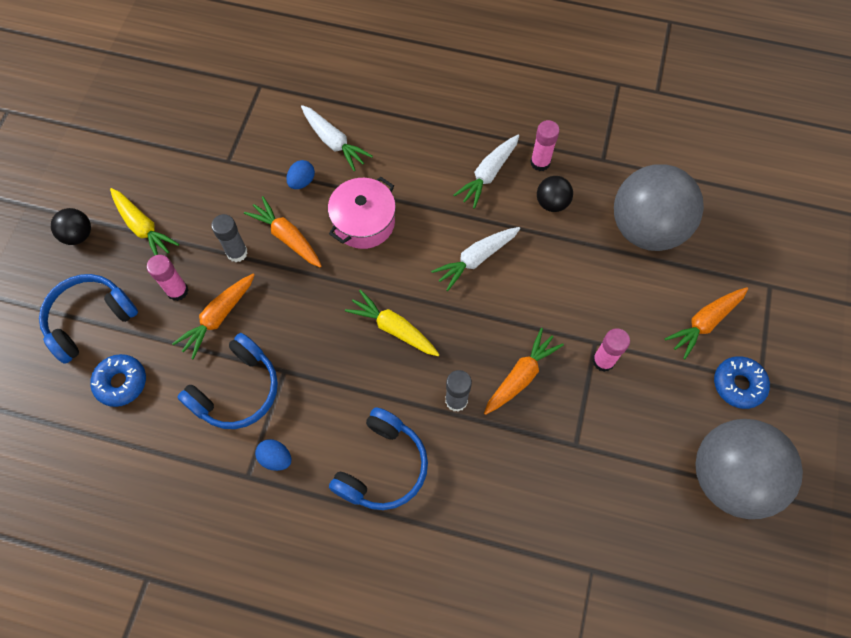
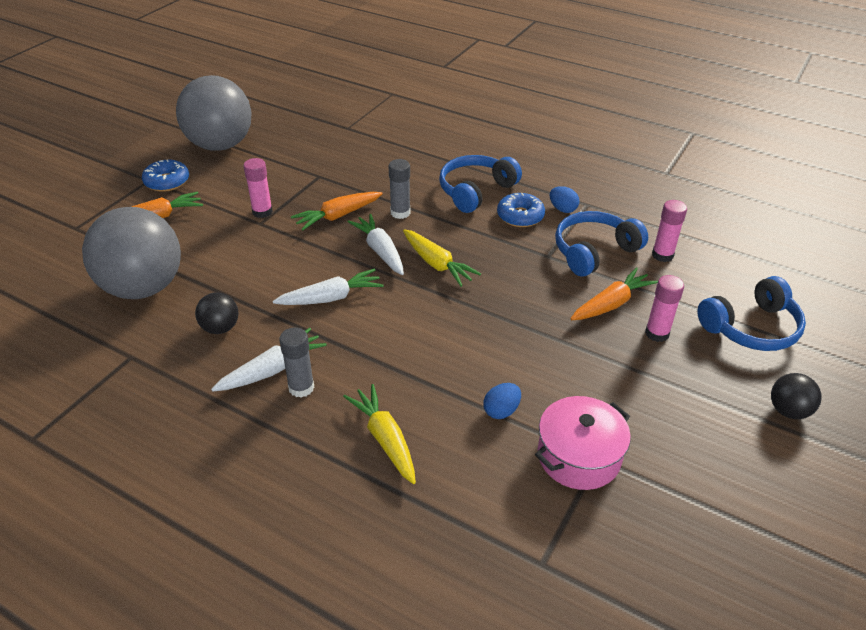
camera: 165 degrees left, 25 degrees down
blue donut [90,354,146,407] -> blue donut moved to [497,193,545,227]
yellow carrot [110,188,179,255] -> yellow carrot moved to [343,384,416,484]
grey glue stick [211,214,248,262] -> grey glue stick moved to [279,327,314,398]
orange carrot [244,196,322,268] -> none
white carrot [301,105,373,172] -> white carrot moved to [347,214,404,275]
pink pot [328,177,396,249] -> pink pot moved to [535,396,631,490]
pink glue stick [530,120,560,171] -> pink glue stick moved to [652,200,687,262]

